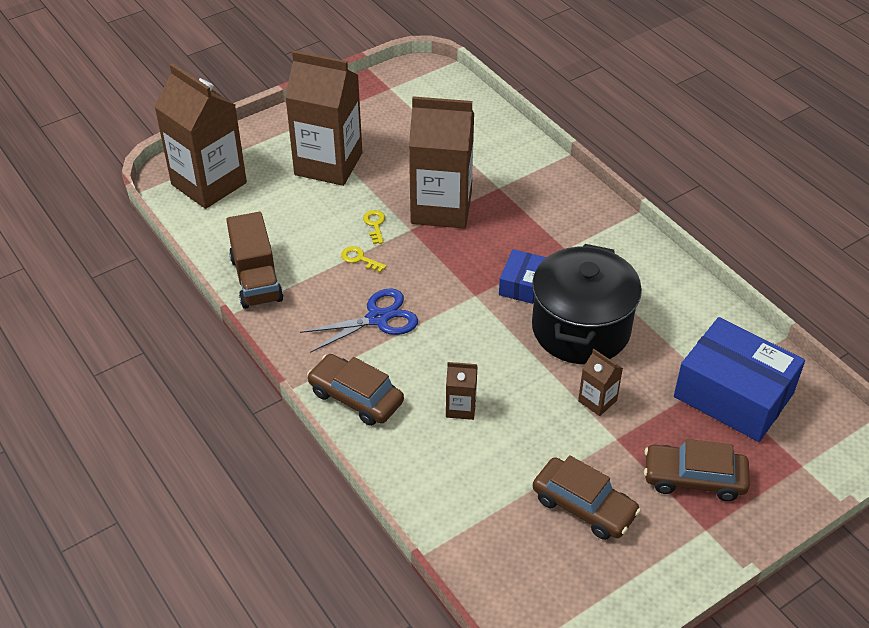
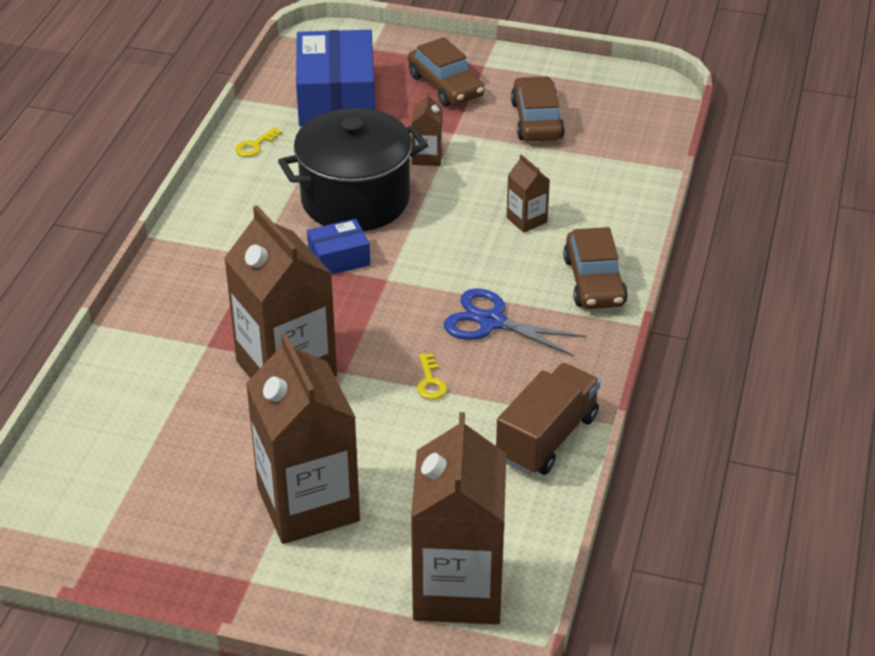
camera: 130 degrees left, 5 degrees down
yellow key [363,210,385,244] -> yellow key moved to [235,127,282,157]

